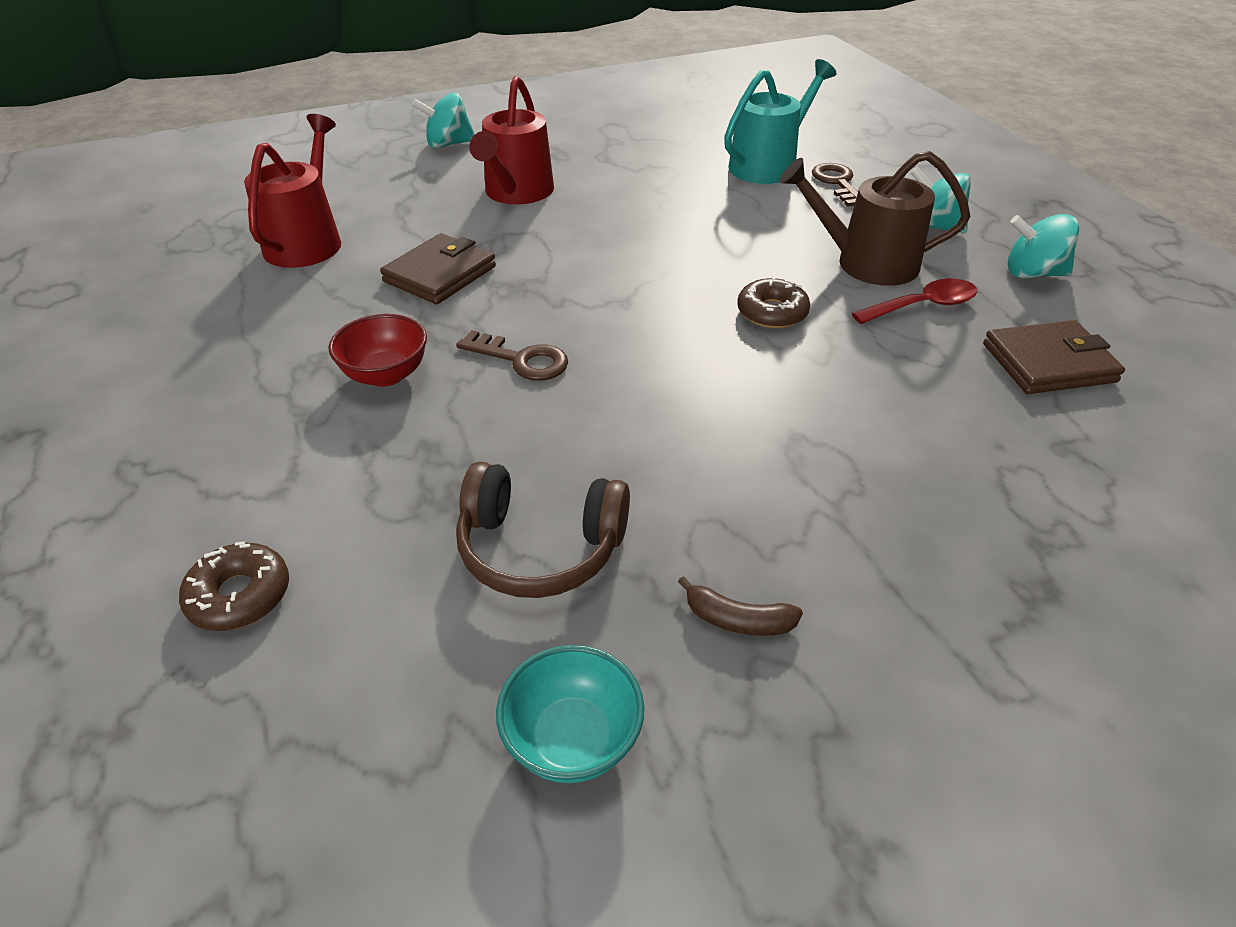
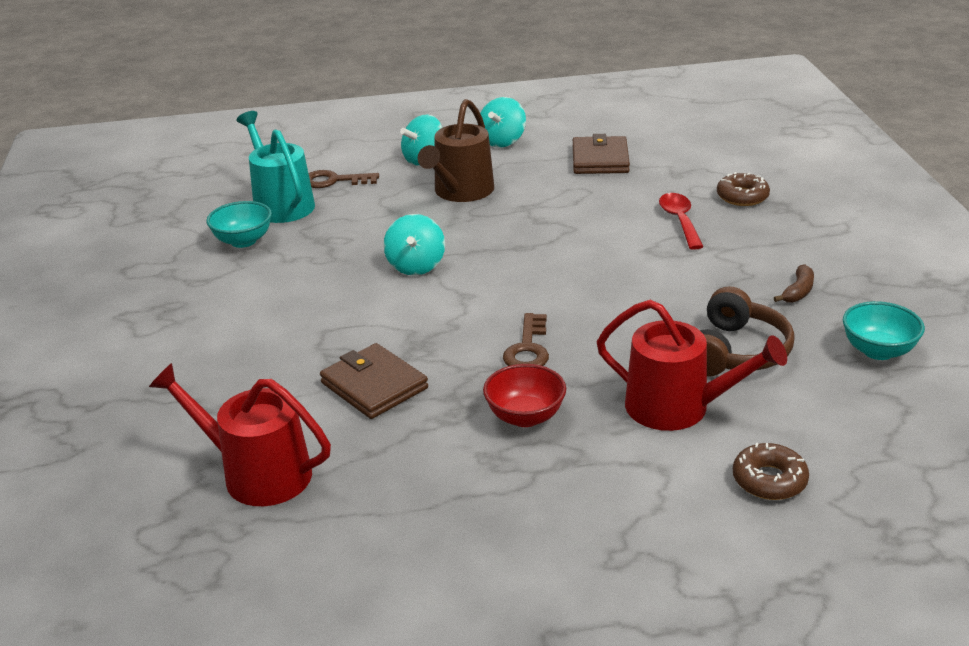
camera: 75 degrees left, 10 degrees down
turquoise spinning top [412,92,475,149] -> turquoise spinning top moved to [383,214,445,276]
brown key [456,330,568,381] -> brown key turned 150 degrees clockwise [503,313,549,366]
red watering can [469,76,554,204] -> red watering can moved to [596,300,787,431]
brown donut [737,276,810,328] -> brown donut moved to [717,172,770,206]
red spoon [852,279,977,324] -> red spoon moved to [659,193,704,250]
none -> turquoise bowl [206,201,272,248]

